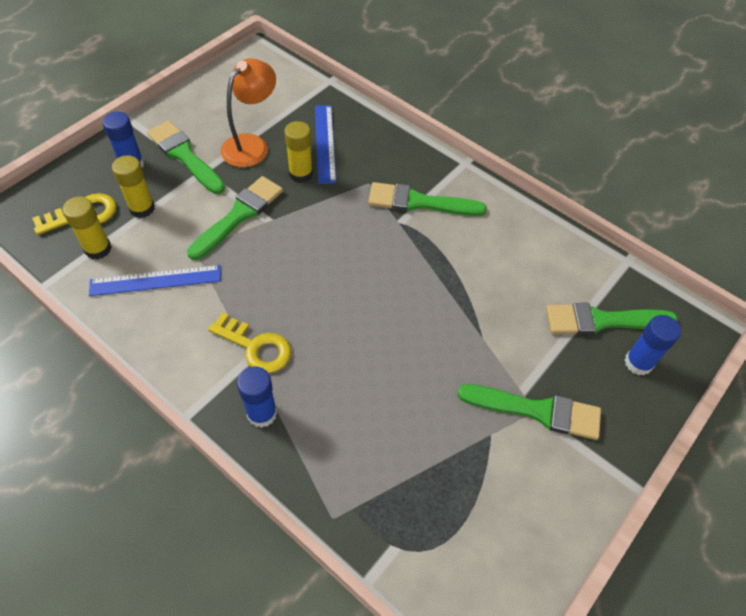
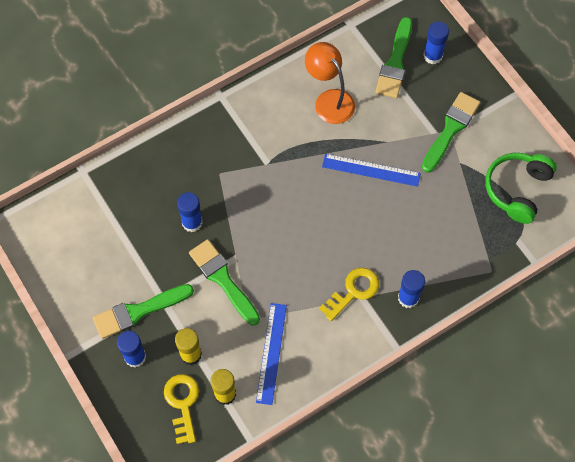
camera: 70 degrees left, 10 degrees up
orange lamp [221,58,276,167] -> orange lamp moved to [305,42,355,124]
yellow glue stick [284,121,313,183] -> blue glue stick [177,192,203,232]
blue ruler [315,105,336,184] -> blue ruler moved to [322,154,421,187]
green brush [368,182,487,216] -> none
none -> green headphones [485,153,557,224]

